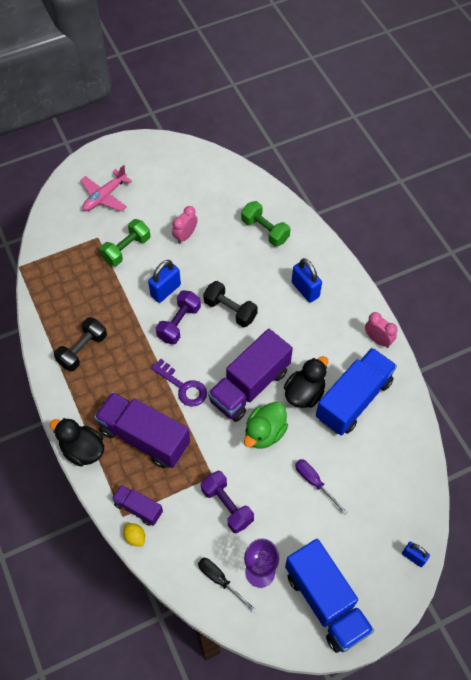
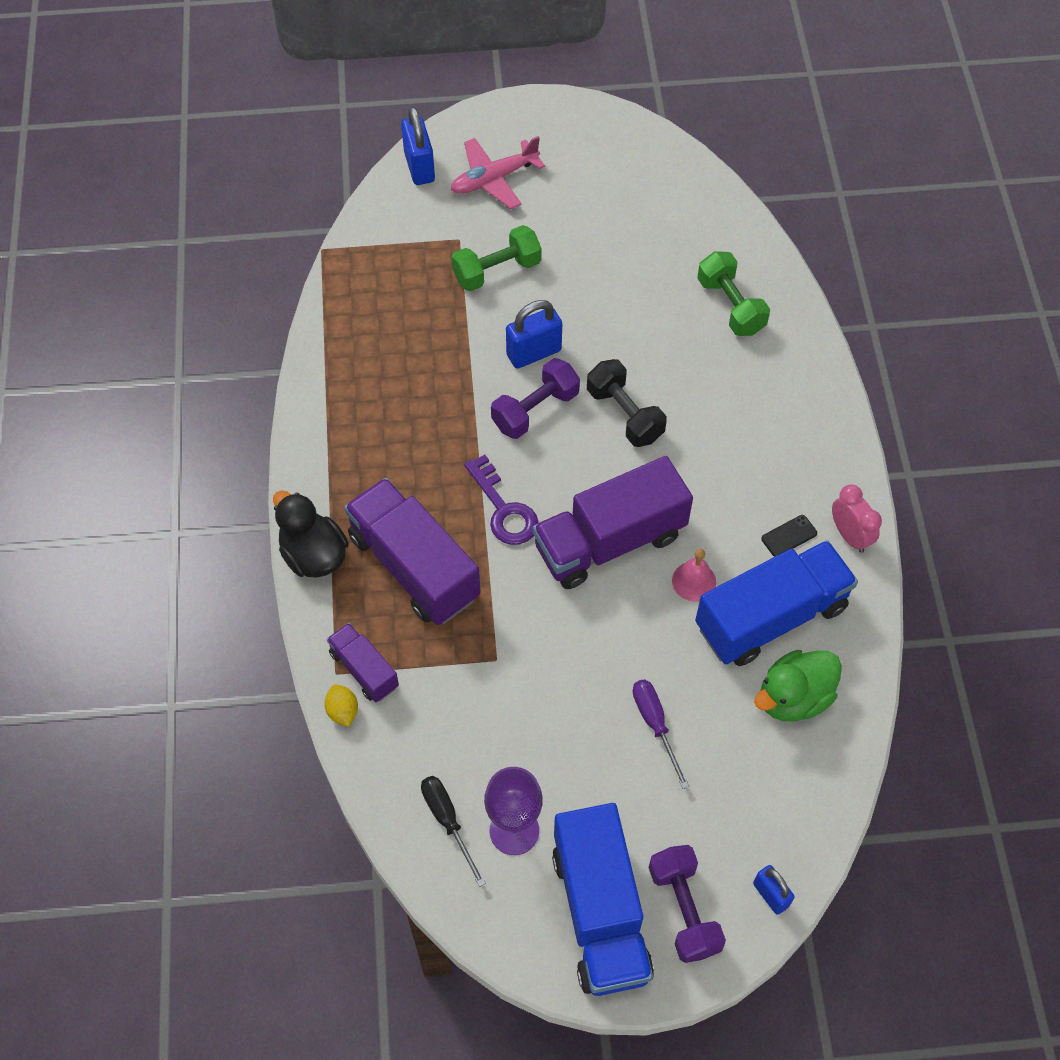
camera: 20 degrees right, 0 degrees up
black dumbbell [54,317,107,371] -> none
pink clock [172,206,198,244] -> none
purple dumbbell [201,471,254,534] -> purple dumbbell moved to [649,845,726,963]
green duck [244,402,288,449] -> green duck moved to [754,650,842,722]
black duck [284,356,328,408] -> pink bell [672,549,716,601]
blue padlock [292,258,322,303] -> blue padlock moved to [401,107,435,185]
none -> black phone [761,515,817,557]

